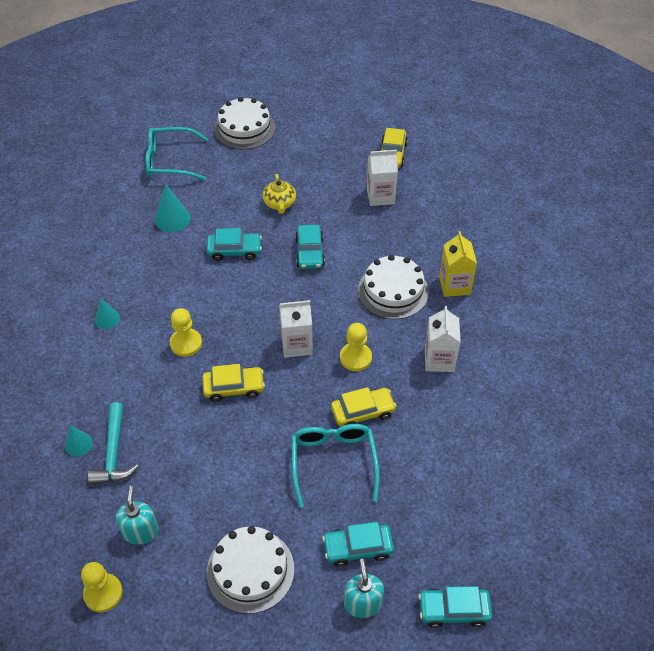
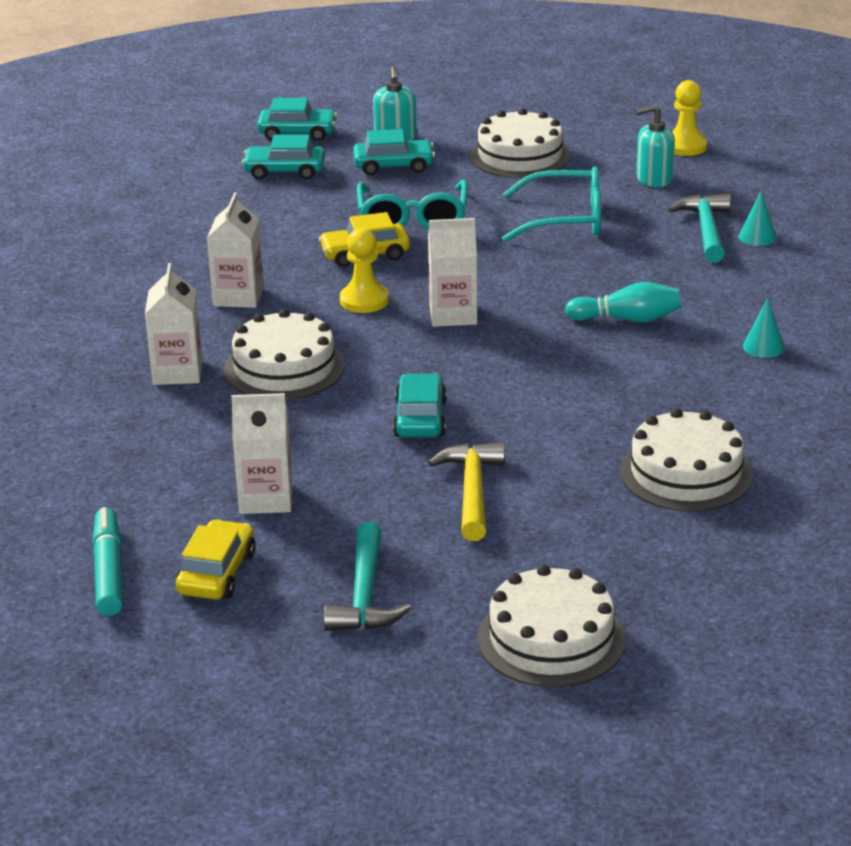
camera: 175 degrees left, 20 degrees down
turquoise soap dispenser [116,486,159,545] -> turquoise soap dispenser turned 75 degrees clockwise [635,104,675,187]
turquoise glasses [145,127,208,180] -> turquoise glasses moved to [502,167,601,242]
turquoise cone [155,184,190,232] -> white cake [620,408,753,512]
yellow pawn [170,308,202,357] -> turquoise bowling pin [565,282,680,322]
yellow car [202,364,265,402] -> none
turquoise car [207,228,262,261] -> turquoise car moved to [242,134,325,179]
yellow teapot [263,174,296,214] -> yellow hammer [428,442,505,541]
yellow carton [439,231,477,297] -> white carton [145,263,202,385]
none -> turquoise marker [92,507,123,616]
none -> turquoise hammer [324,522,411,631]

